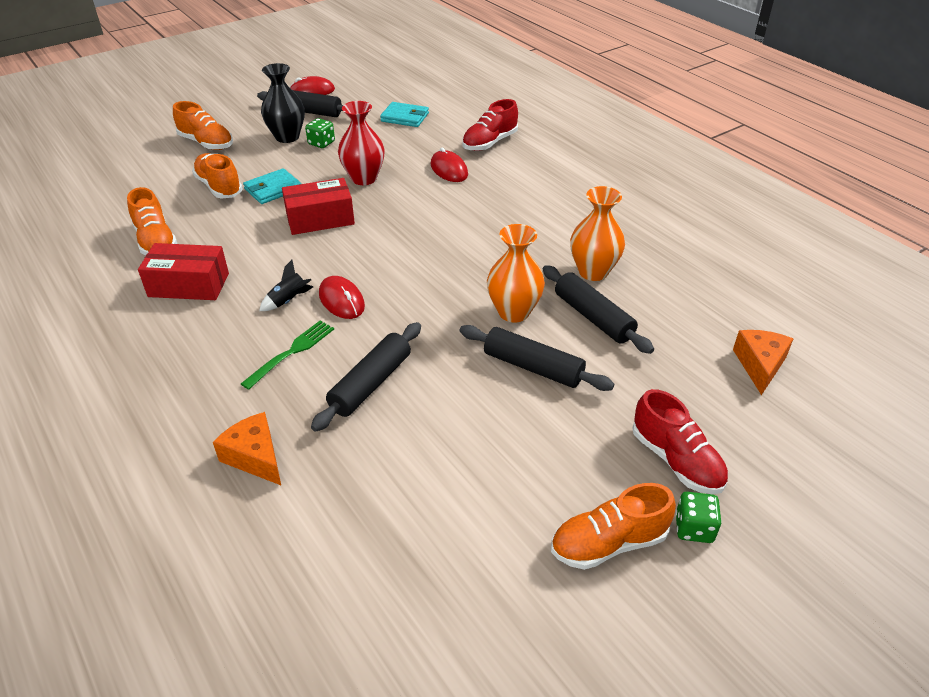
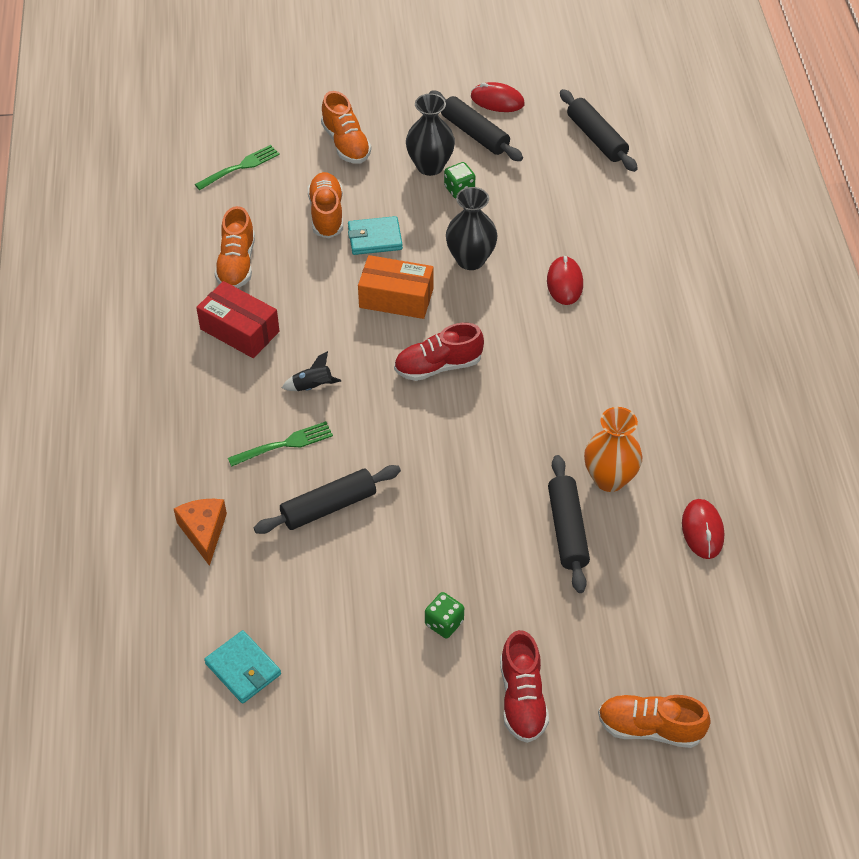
camera: 30 degrees right, 10 degrees up
red box [282,178,355,235] -> orange box [358,255,434,319]
red mouse [319,276,365,319] -> red mouse moved to [682,499,724,559]
red vase [338,101,385,185] -> black vase [446,187,498,270]
turquoise wallet [380,102,429,127] -> turquoise wallet moved to [204,630,281,704]
black rolling pin [460,325,614,391] -> black rolling pin moved to [560,89,638,172]
red shoe [462,99,518,151] -> red shoe moved to [394,323,484,381]
orange vase [487,224,545,323] -> none
orange shoe [551,483,676,570] -> orange shoe moved to [598,695,711,748]
green dice [676,492,722,543] -> green dice moved to [425,592,464,638]
orange cheese [733,330,793,395] -> none
none -> green fork [195,145,280,190]

